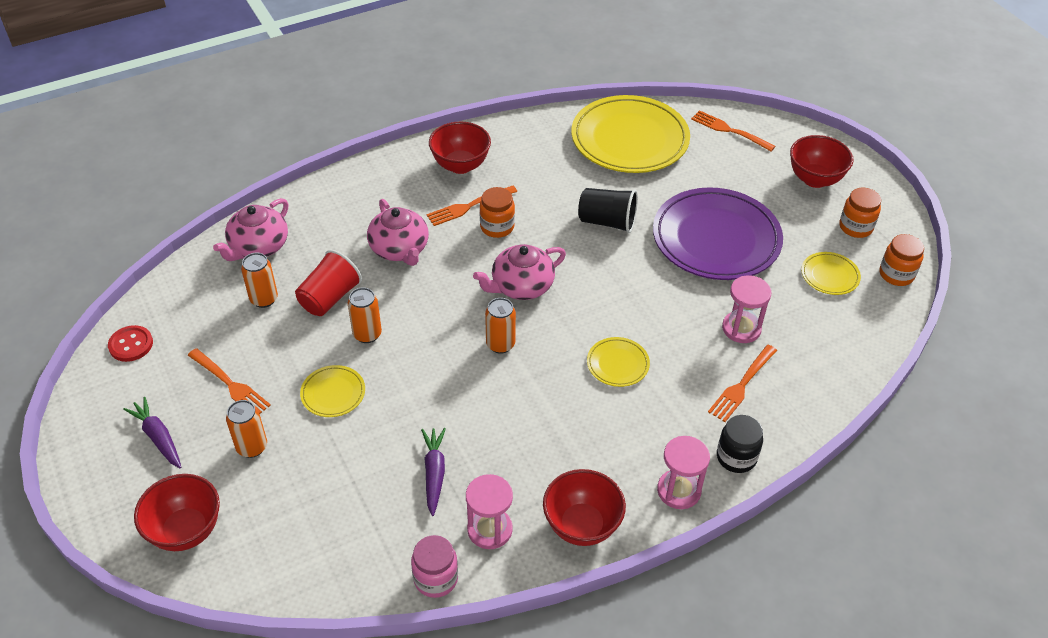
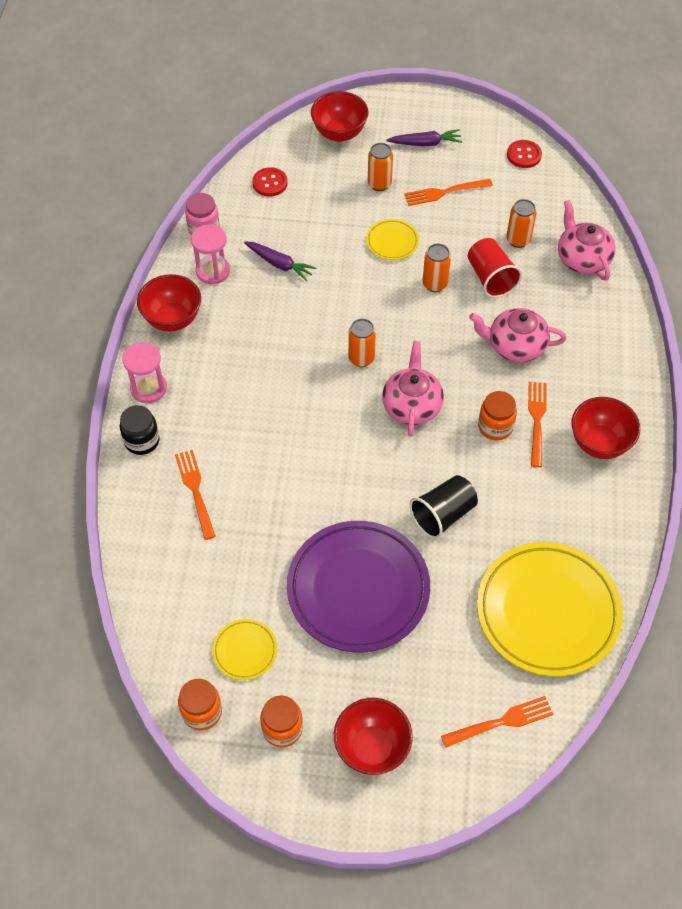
camera: 125 degrees right, 10 degrees up
yellow plate [587,337,650,387] -> none
pink hourglass [722,275,772,343] -> none
none -> red button [252,167,288,196]

